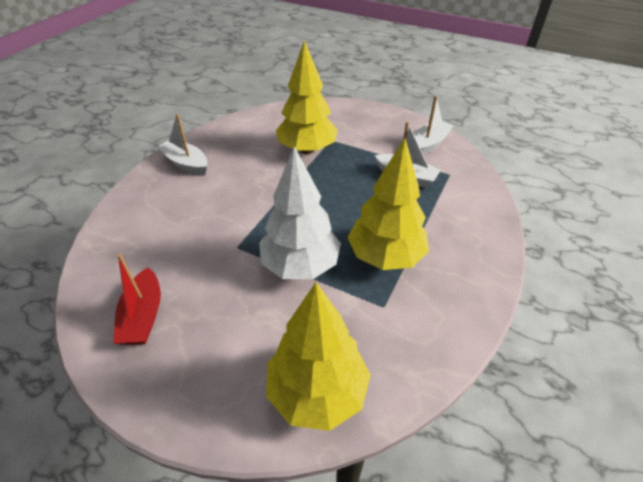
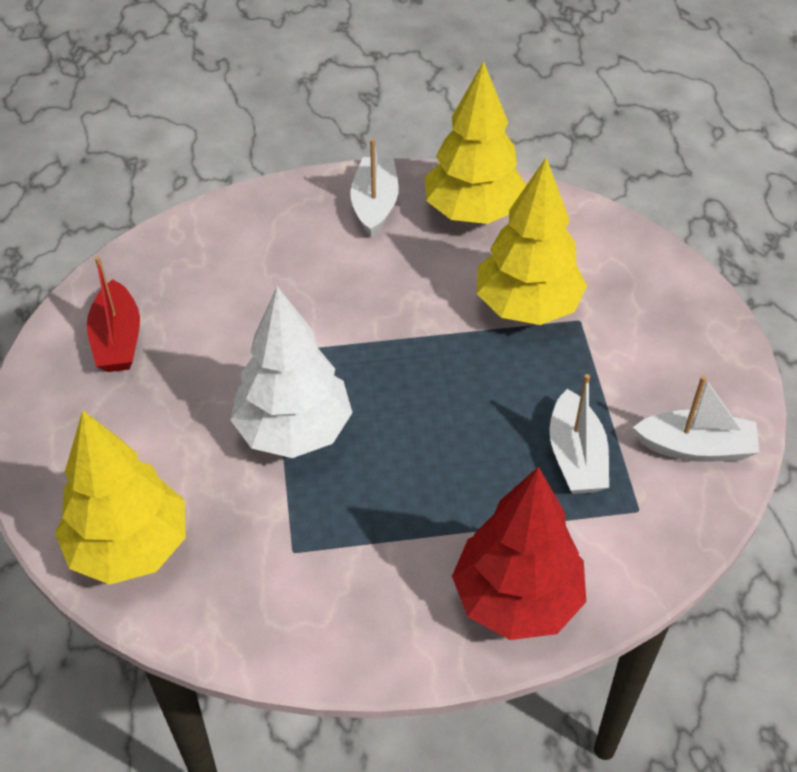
camera: 55 degrees right, 5 degrees up
red boat [113,254,161,345] -> red boat turned 60 degrees counterclockwise [87,257,140,372]
yellow tree [348,138,429,270] -> yellow tree moved to [425,61,526,224]
none -> red tree [452,467,586,640]

